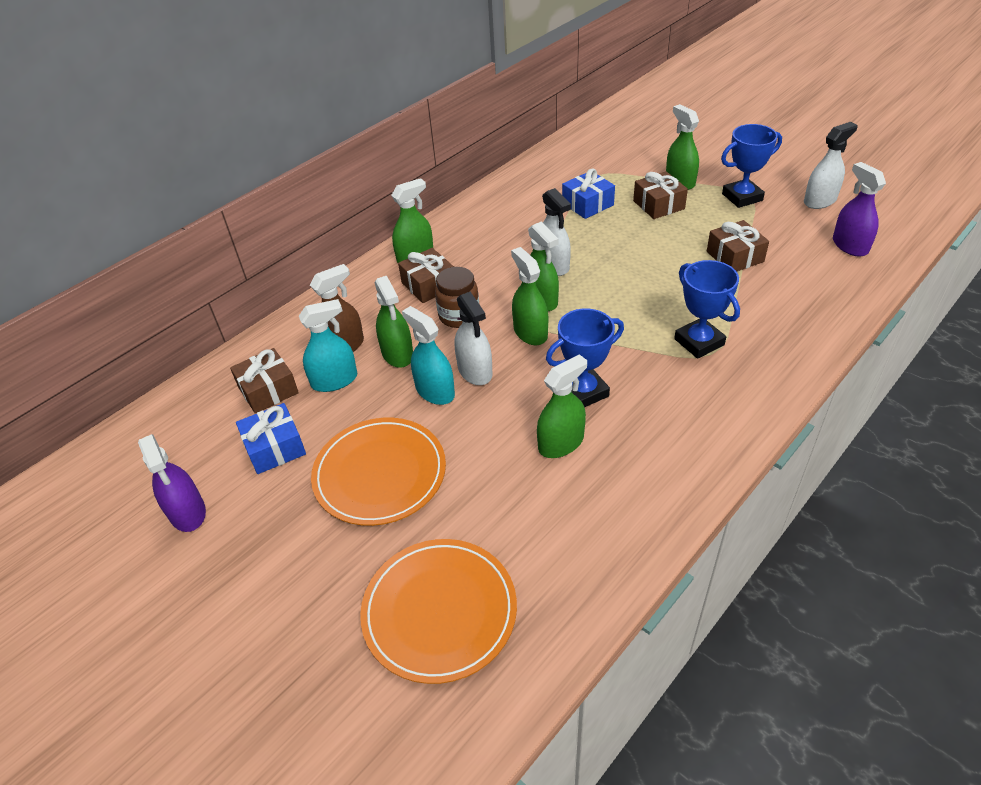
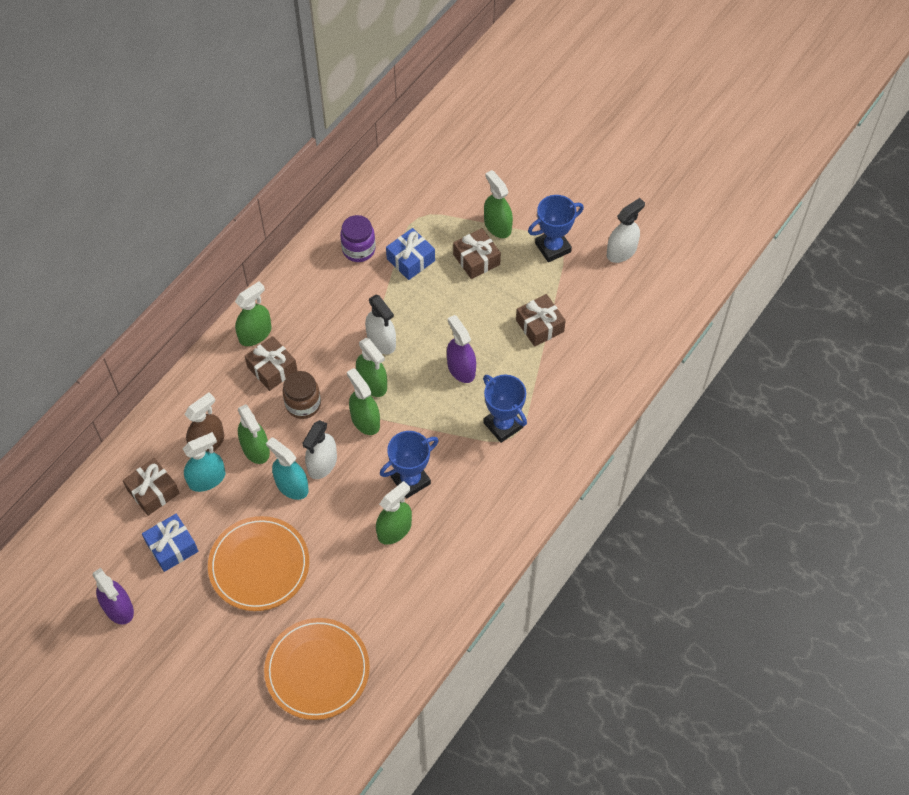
camera: 10 degrees left, 15 degrees up
white spray bottle [455,291,493,385] -> white spray bottle turned 60 degrees clockwise [302,420,337,479]
purple spray bottle [833,162,886,257] -> purple spray bottle moved to [447,315,476,383]
none -> purple jar [340,215,376,262]

